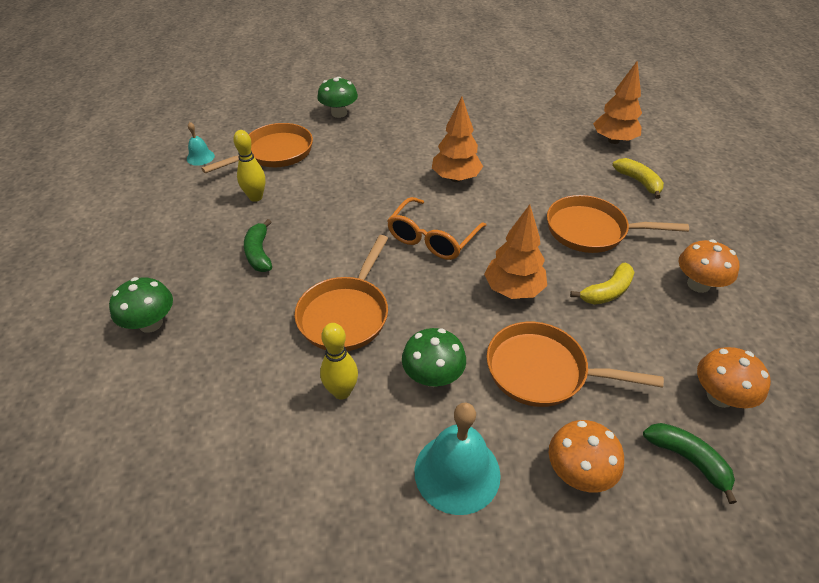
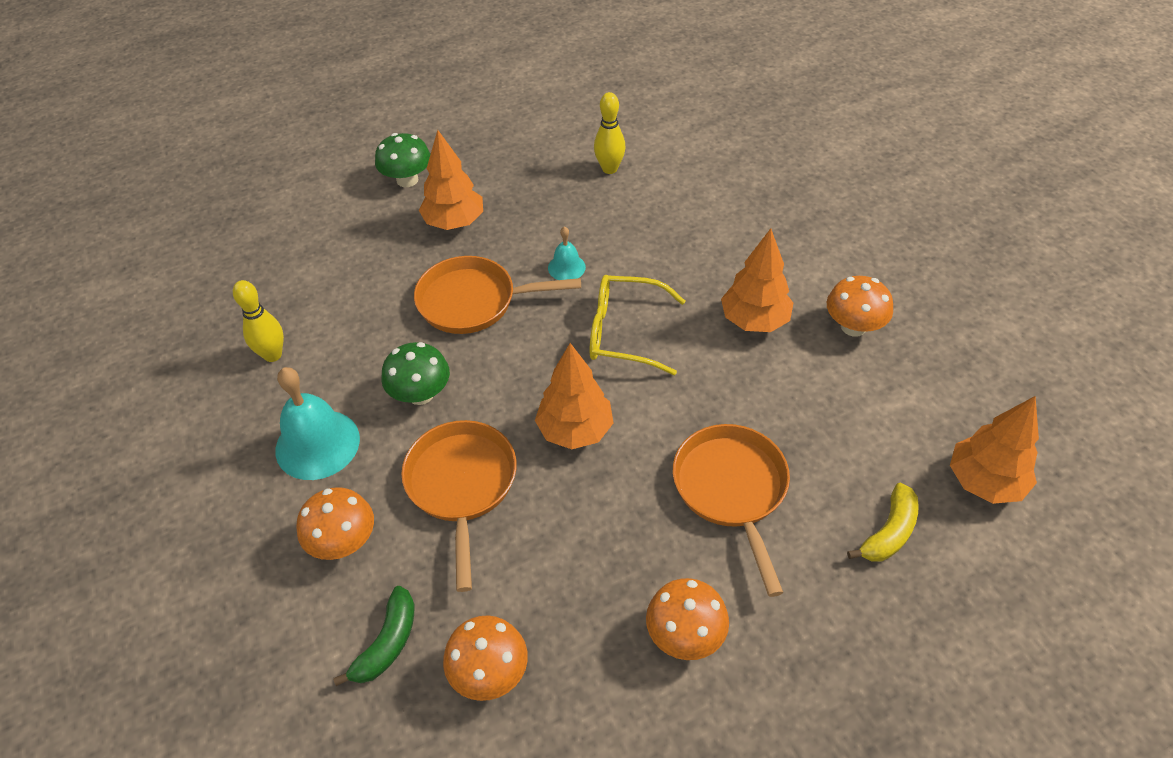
camera: 70 degrees right, 5 degrees up
turquoise bell [187,122,215,166] -> turquoise bell moved to [548,226,586,280]
orange pan [201,123,313,173] -> none
green banana [244,219,272,272] -> none
green mushroom [317,77,358,118] -> none
yellow bowling pin [320,323,358,400] -> yellow bowling pin moved to [233,280,284,362]
orange glasses [387,197,487,260] -> yellow glasses [590,275,685,375]
yellow banana [570,263,634,305] -> none
none -> orange tree [419,130,483,230]
none -> orange mushroom [827,276,893,337]

